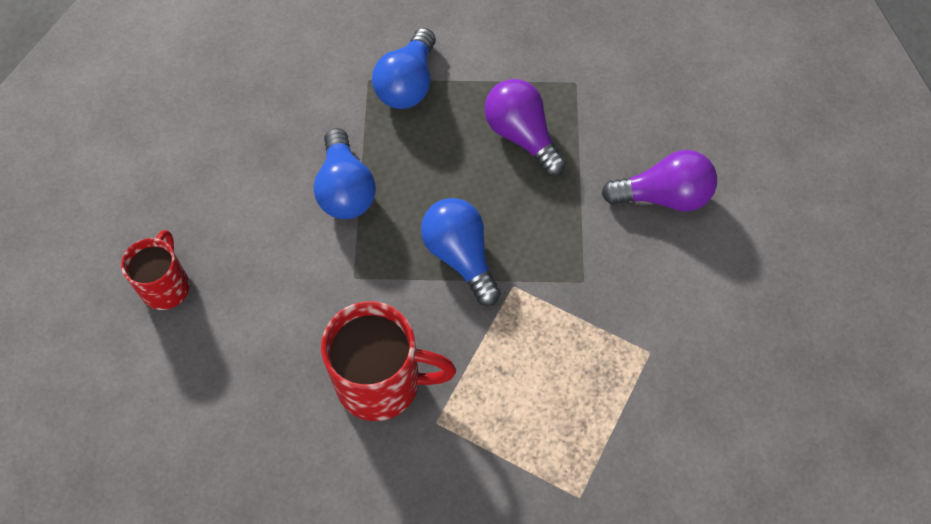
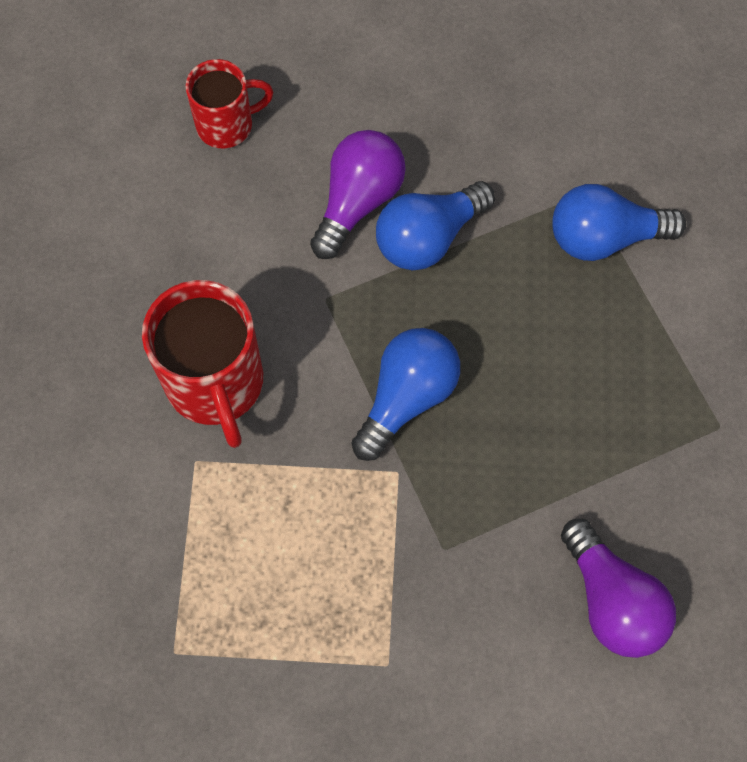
camera: 65 degrees right, 5 degrees up
purple light bulb [485,79,566,176] -> purple light bulb moved to [310,130,406,259]

